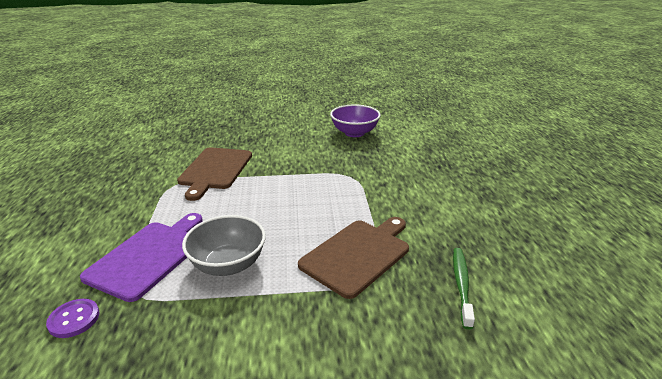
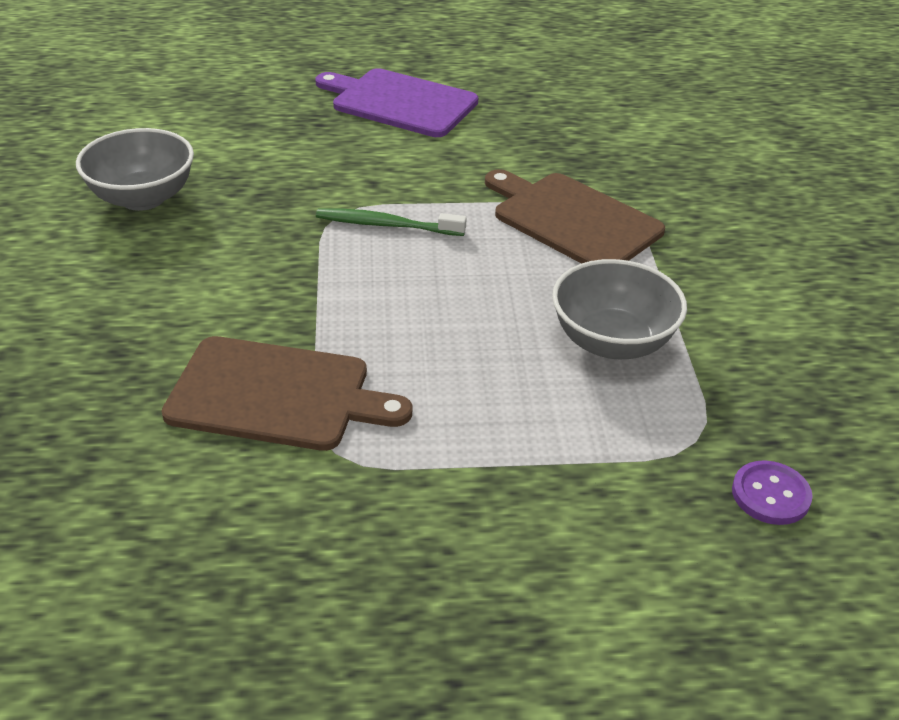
camera: 90 degrees left, 10 degrees up
purple cutting board [80,213,203,302] -> purple cutting board moved to [315,68,478,137]
purple bowl [330,104,381,137] -> grey bowl [76,128,194,211]
green toothbrush [453,248,475,329] -> green toothbrush moved to [316,208,467,236]

